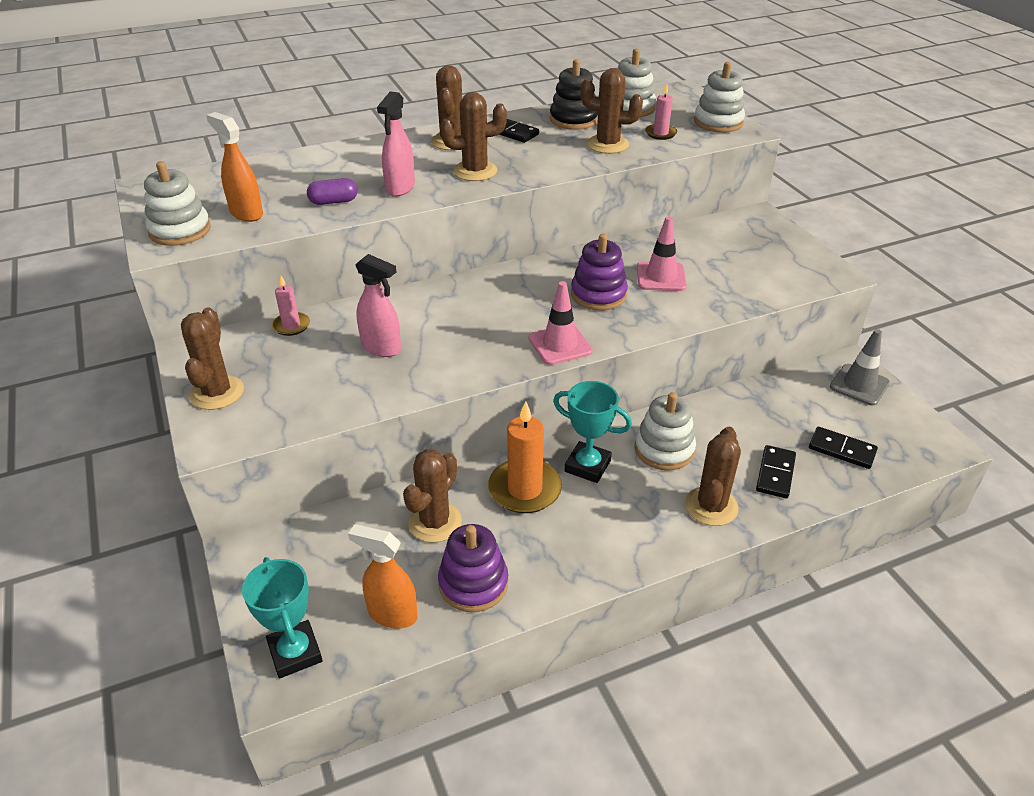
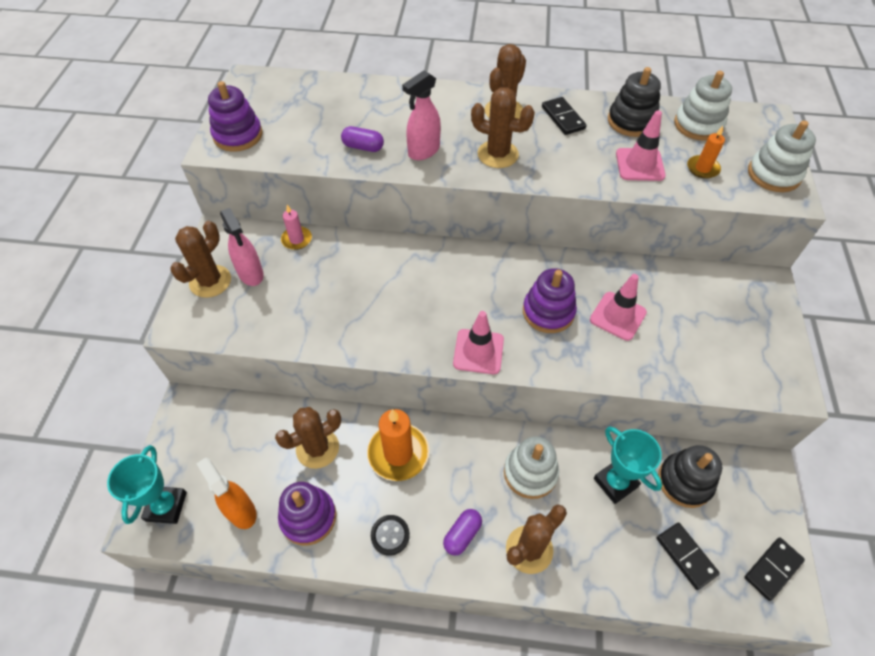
camera: 30 degrees right, 15 degrees up
white stacking toy [144,161,211,246] -> purple stacking toy [208,81,263,152]
orange spray bottle [206,112,263,222] -> none
pink spray bottle [355,254,401,357] -> pink spray bottle moved to [220,208,264,286]
turquoise trophy [553,381,632,483] -> turquoise trophy moved to [594,426,662,504]
brown cactus [580,68,643,154] -> pink traffic cone [616,110,666,181]
pink candle [645,83,677,140] -> orange candle [687,126,725,179]
black domino [756,445,796,499] -> black domino moved to [744,538,805,601]
grey traffic cone [830,329,890,406] -> none
none -> black button [371,515,410,556]
none -> purple capsule [443,509,482,556]
none -> black stacking toy [658,445,722,508]

